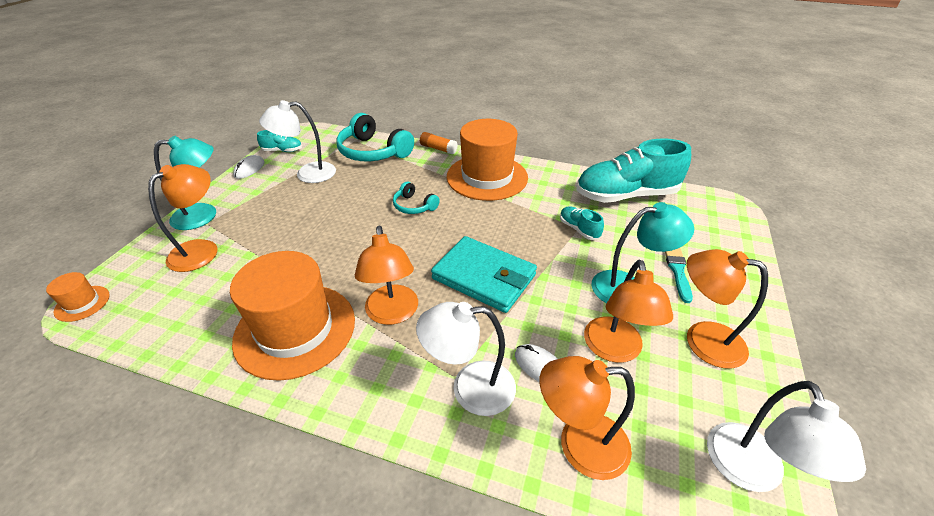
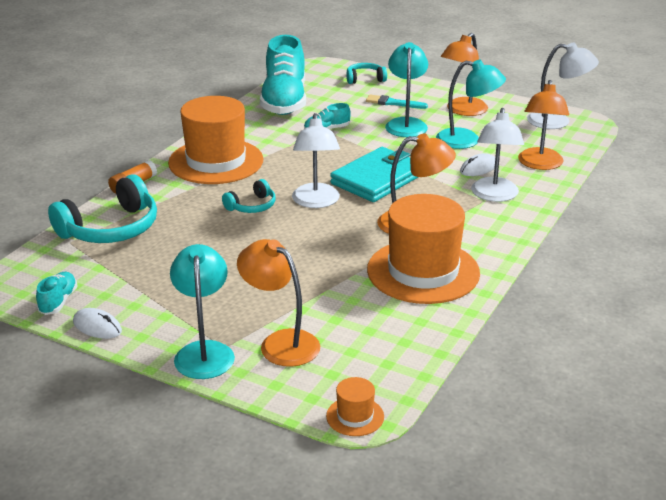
camera: 80 degrees left, 10 degrees down
white lamp [259,100,336,183] -> white lamp moved to [292,113,340,208]
orange lamp [584,259,673,363] -> turquoise lamp [436,60,506,149]
none -> turquoise headphones [347,63,387,84]

